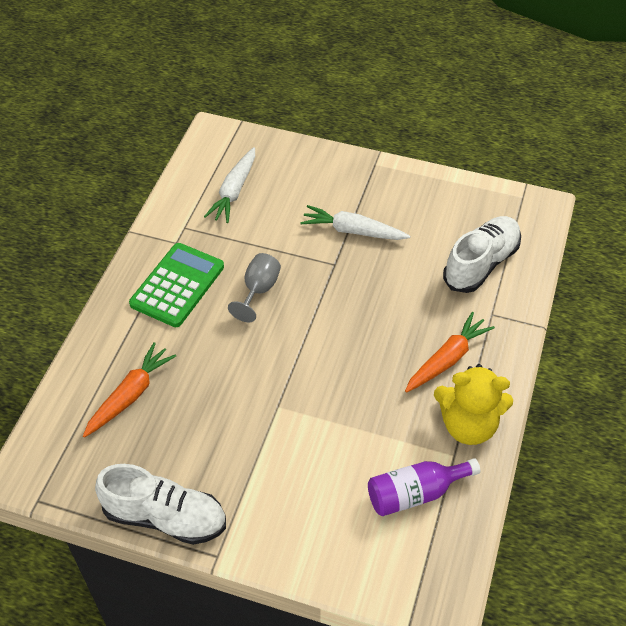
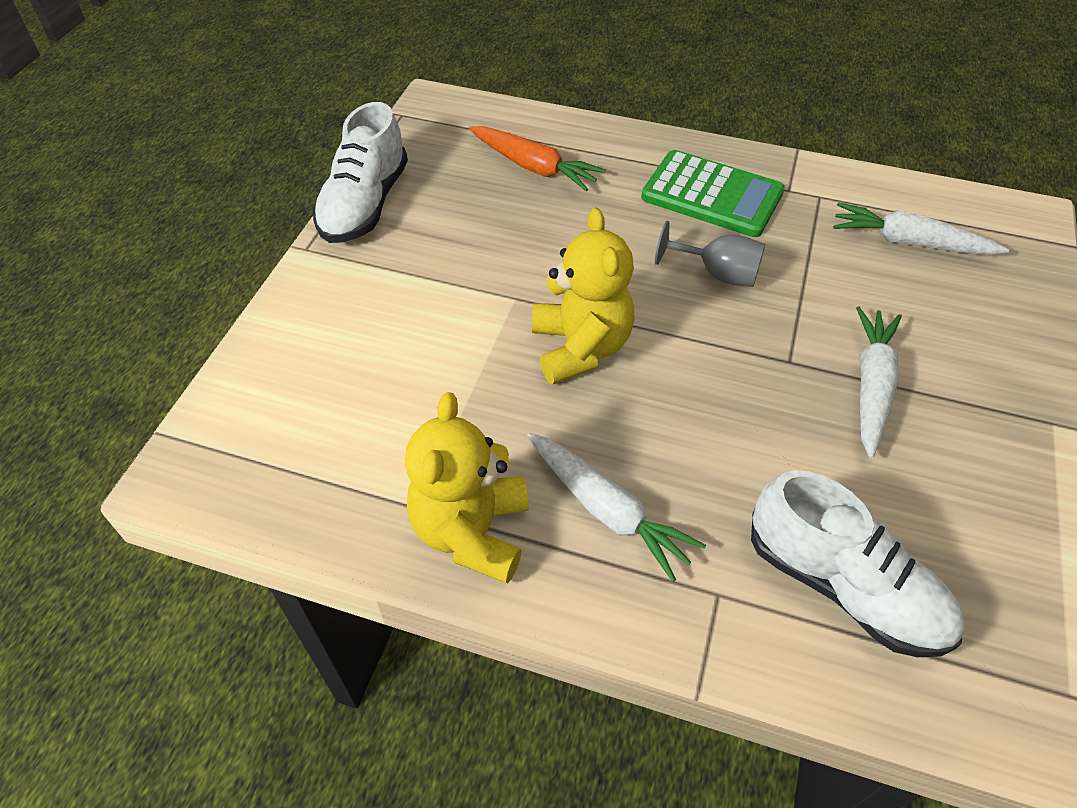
camera: 90 degrees right, 0 degrees up
purple bottle [368,458,480,516] -> none
orange carrot [405,312,495,393] -> white carrot [527,433,706,582]
none -> yellow teddy bear [532,207,635,385]

